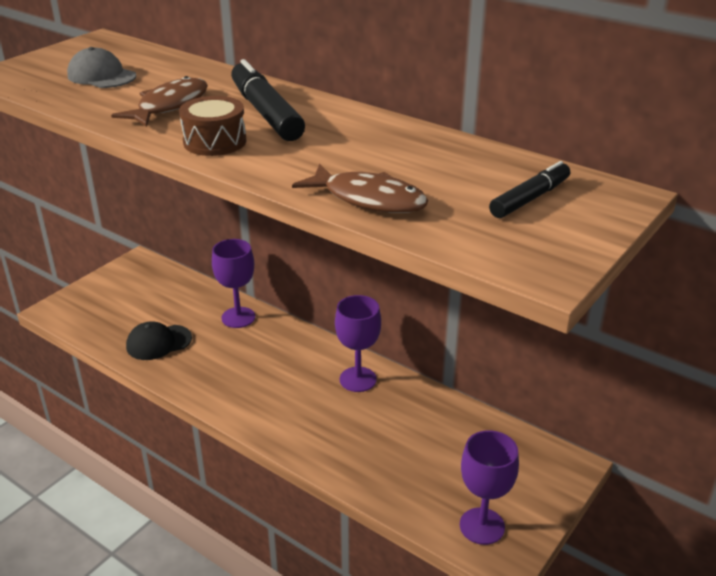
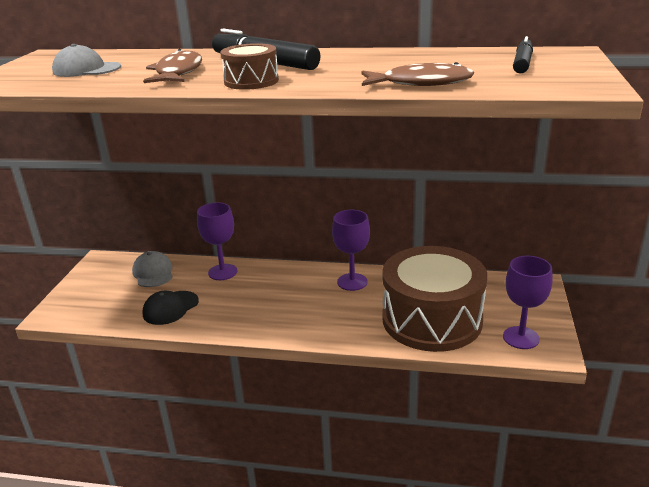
camera: 25 degrees left, 5 degrees down
none -> grey cap [132,251,173,287]
none -> brown drum [382,246,487,352]

